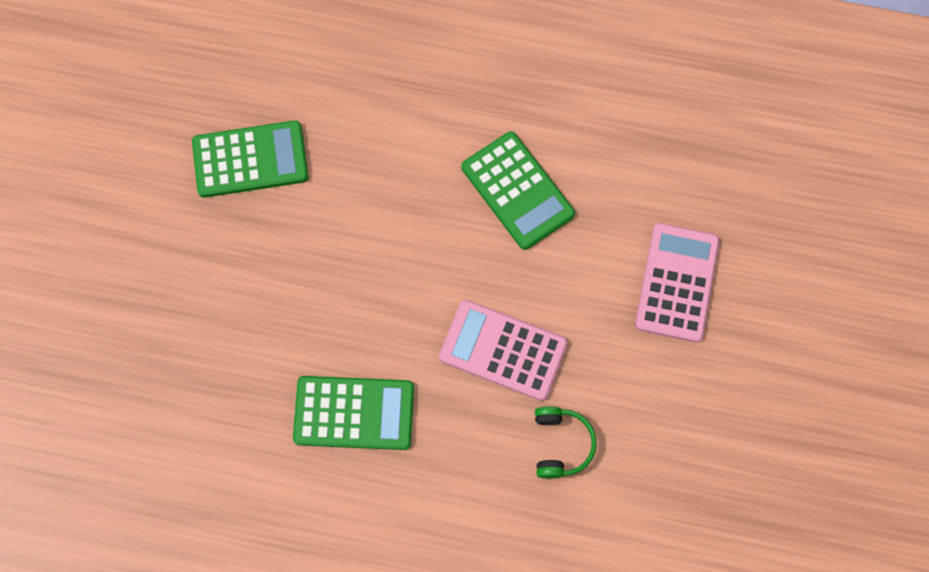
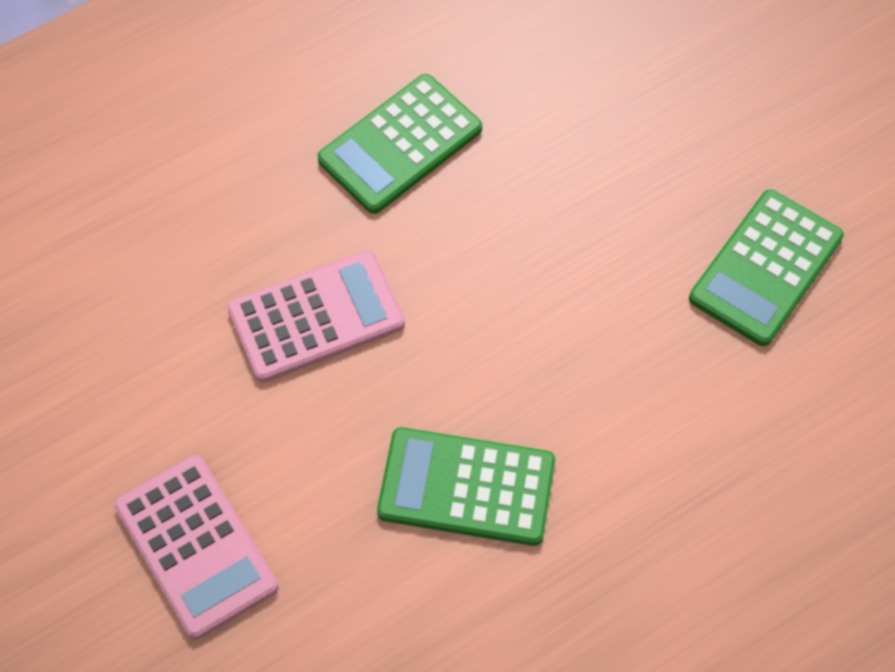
camera: 135 degrees right, 10 degrees down
green headphones [535,406,597,479] -> none

